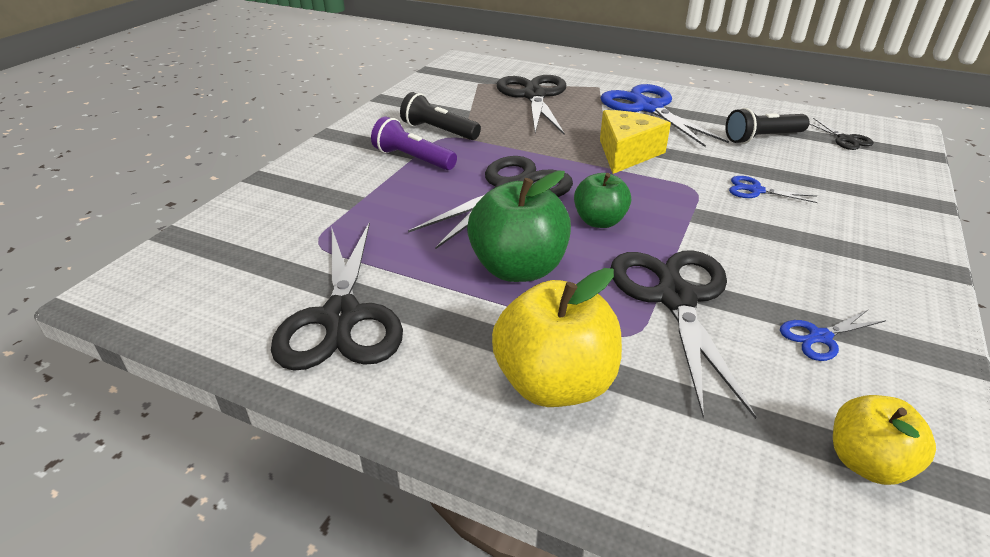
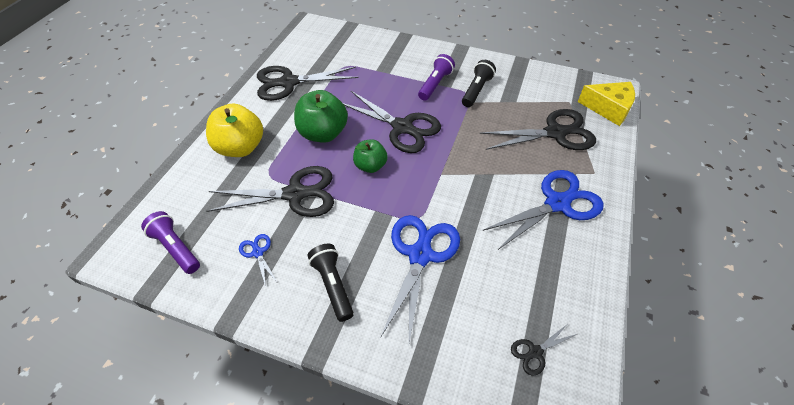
camera: 85 degrees right, 15 degrees up
yellow cheese [600,110,671,174] -> yellow cheese moved to [578,82,635,126]
black flashlight [725,108,810,144] -> black flashlight moved to [308,244,354,322]
blue scissors [729,176,818,203] -> blue scissors [380,215,460,343], size x2.20
yellow apple [833,395,936,485] -> purple flashlight [141,211,200,274]

